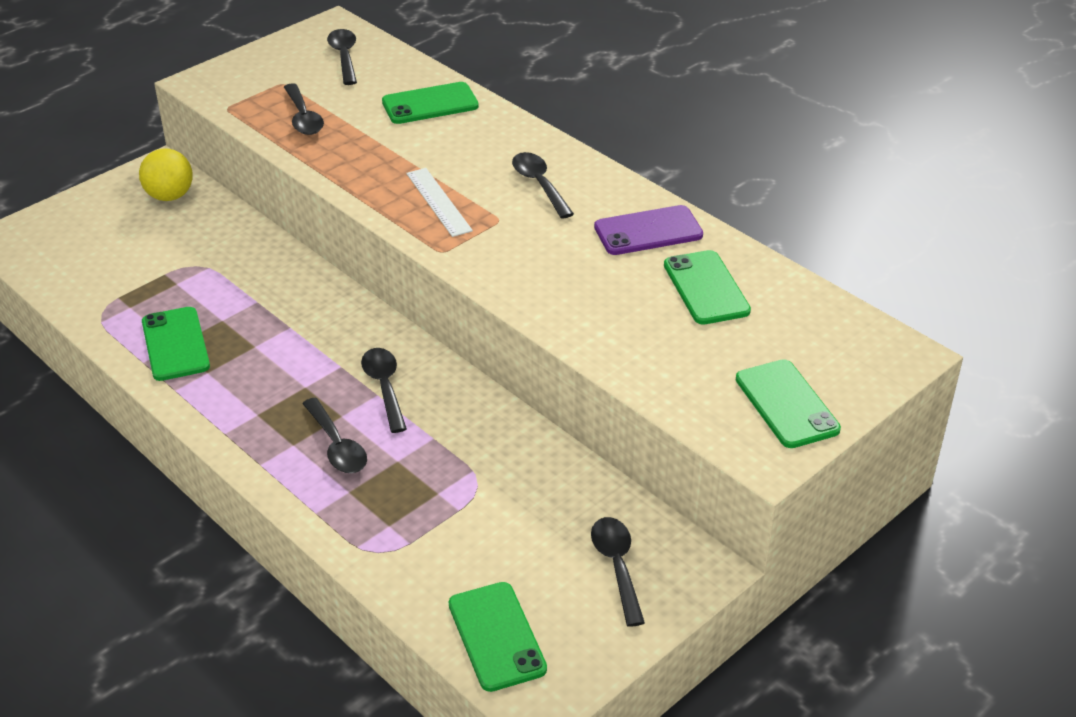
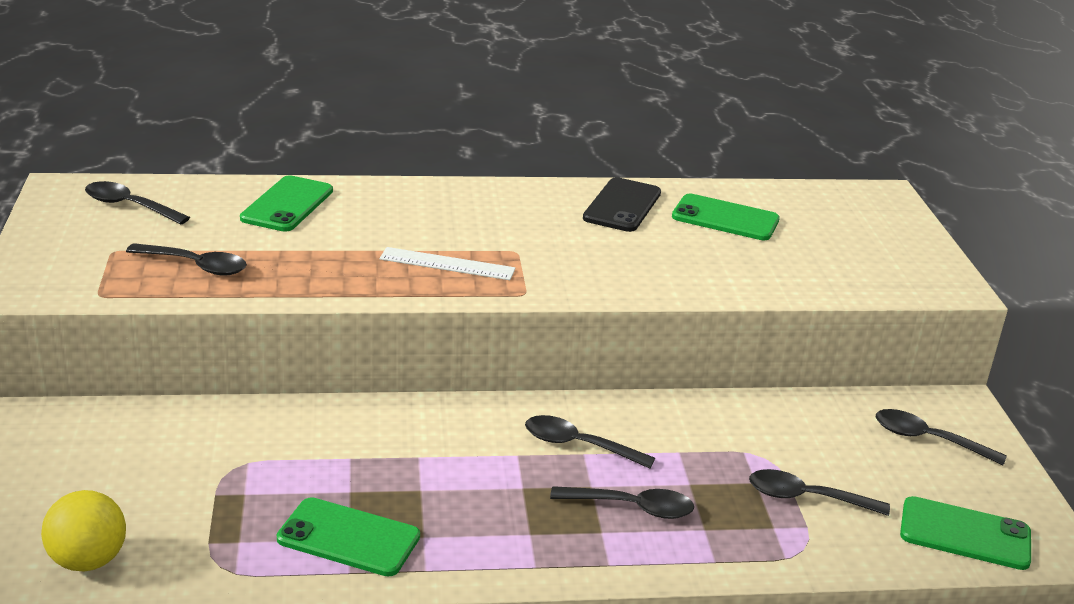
camera: 55 degrees left, 10 degrees down
yellow ball [139,148,193,201] -> yellow ball moved to [41,490,126,571]
black spoon [512,152,574,219] -> black spoon moved to [749,469,890,516]
purple phone [594,205,703,255] -> black phone [583,177,661,232]
green phone [736,359,841,448] -> none

